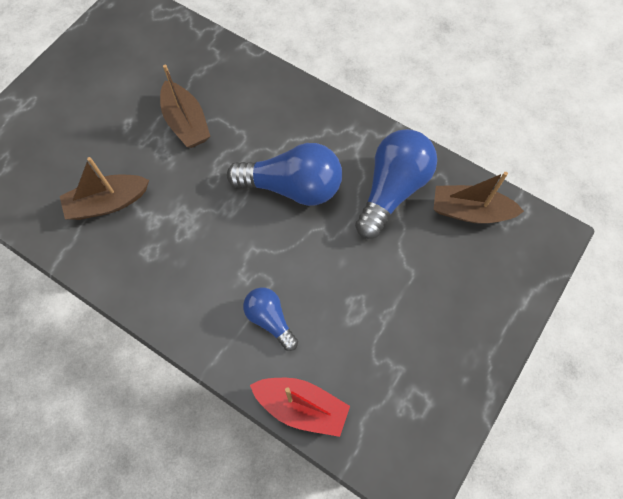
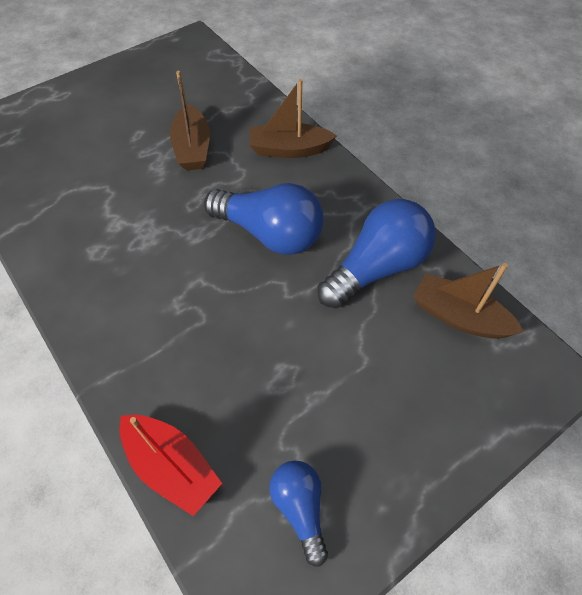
camera: 20 degrees right, 10 degrees down
brown boat [60,157,149,220] -> brown boat moved to [249,79,337,158]
blue light bulb [243,287,298,351] -> blue light bulb moved to [270,460,328,567]

